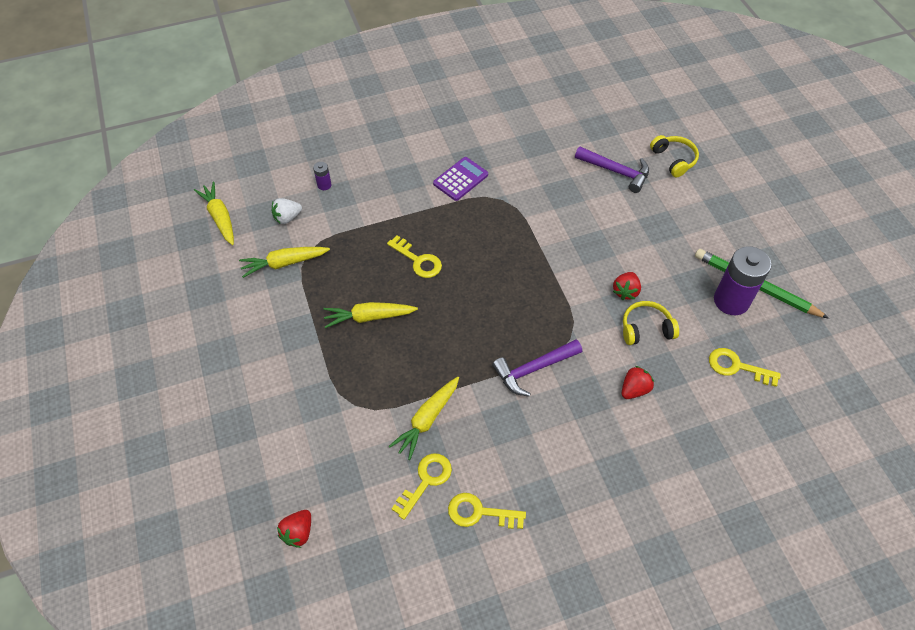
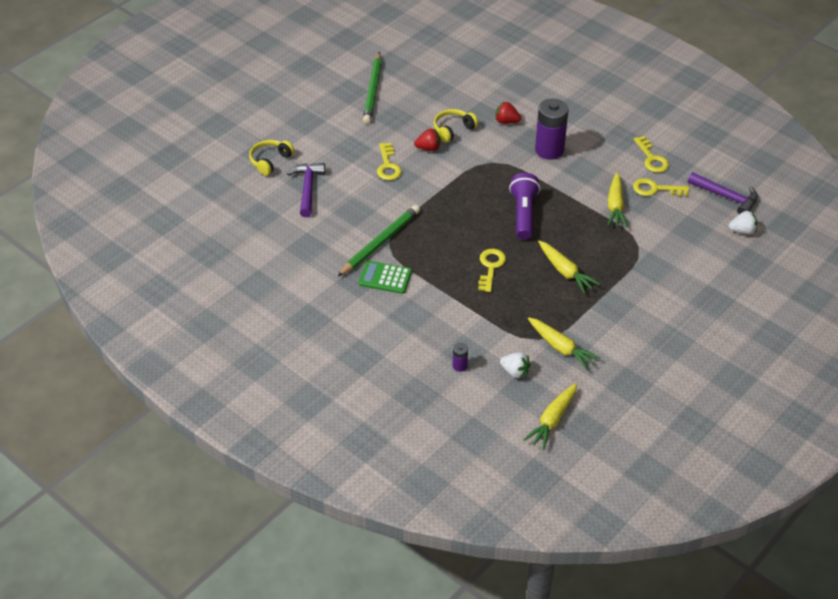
camera: 120 degrees left, 10 degrees down
red strawberry [277,510,311,548] -> white strawberry [729,211,757,235]
yellow carrot [389,377,459,460] -> yellow carrot turned 90 degrees clockwise [607,172,628,227]
purple calculator [433,157,488,201] -> green calculator [358,261,412,294]
purple hammer [492,339,582,397] -> purple hammer moved to [688,172,758,214]
yellow headphones [623,301,679,345] -> yellow headphones turned 90 degrees clockwise [434,109,478,143]
yellow key [709,348,781,387] -> yellow key moved to [377,143,402,180]
purple battery [714,246,771,315] -> purple battery moved to [535,99,568,160]
none -> green pencil [337,205,420,277]
none -> purple flashlight [509,173,540,240]

